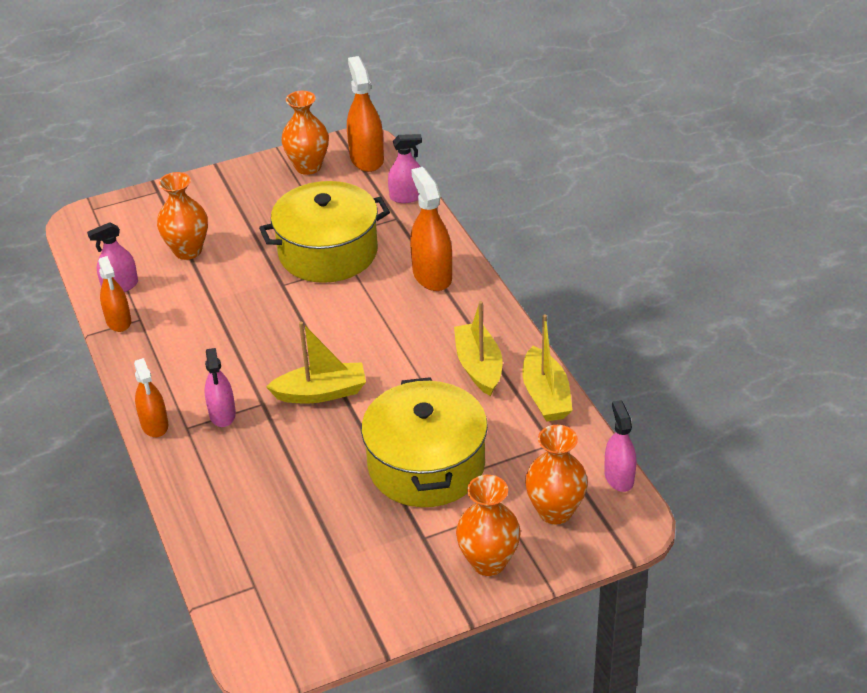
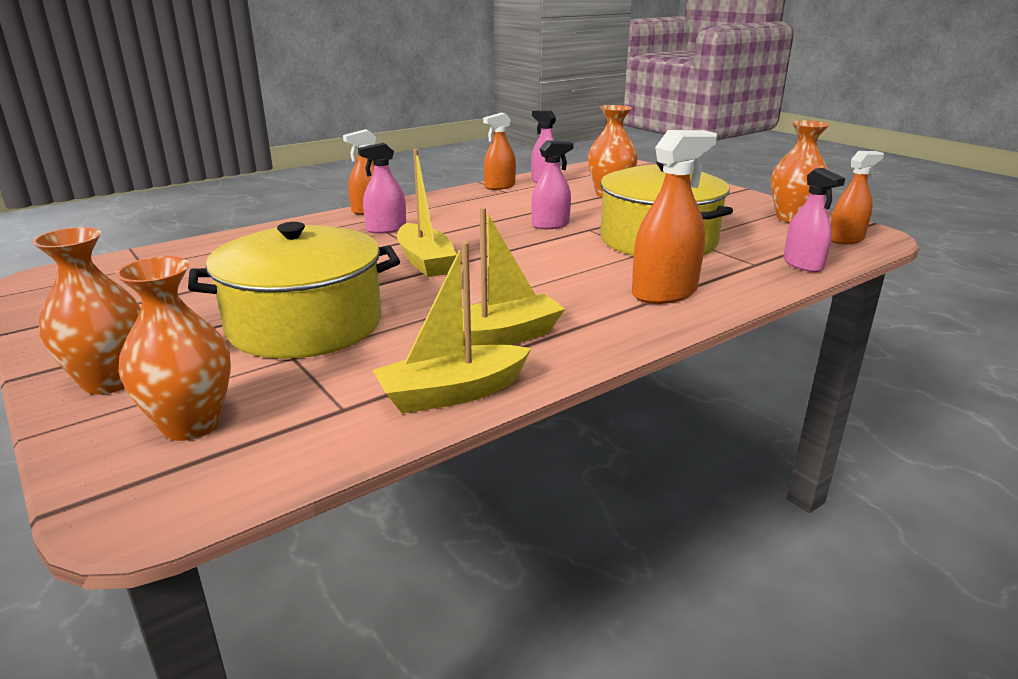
camera: 75 degrees right, 15 degrees down
orange spray bottle [347,56,384,172] -> orange spray bottle [831,151,884,244], size x0.66
pink spray bottle [604,400,636,492] -> pink spray bottle moved to [531,140,573,229]

